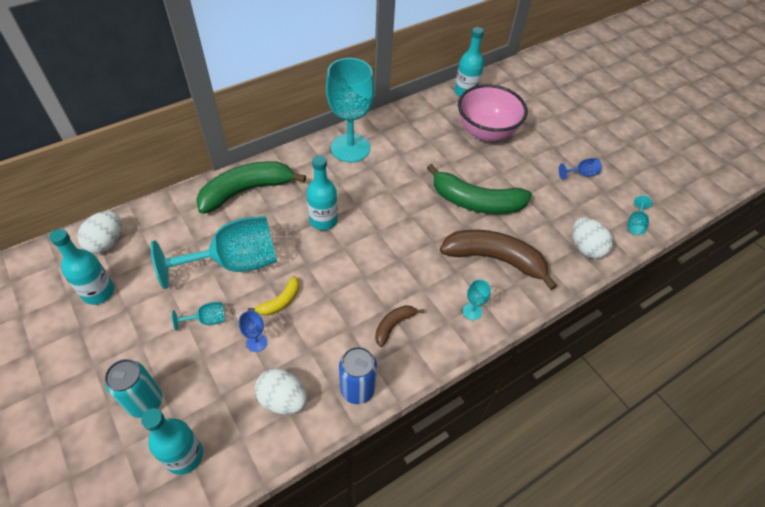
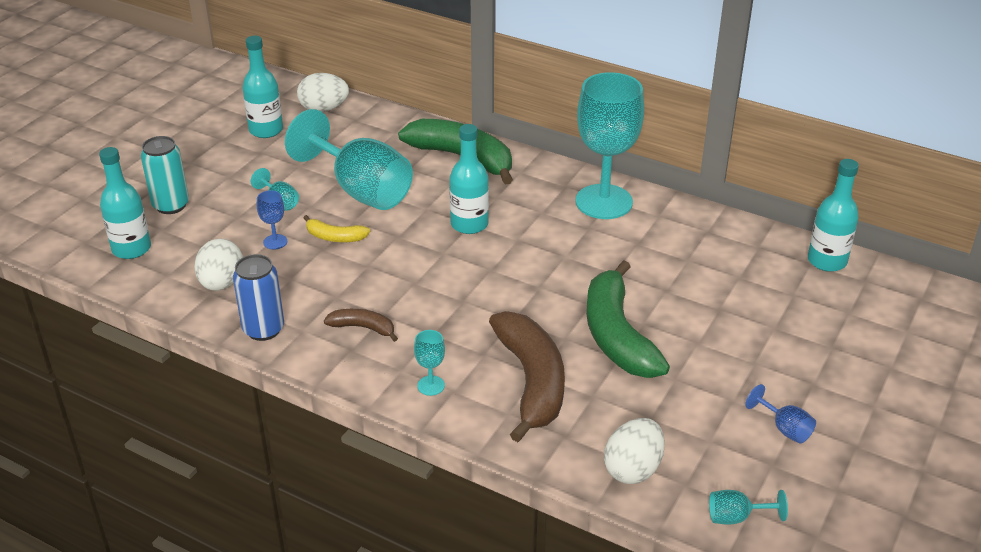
camera: 65 degrees right, 15 degrees down
pink bowl [458,84,527,142] -> none

